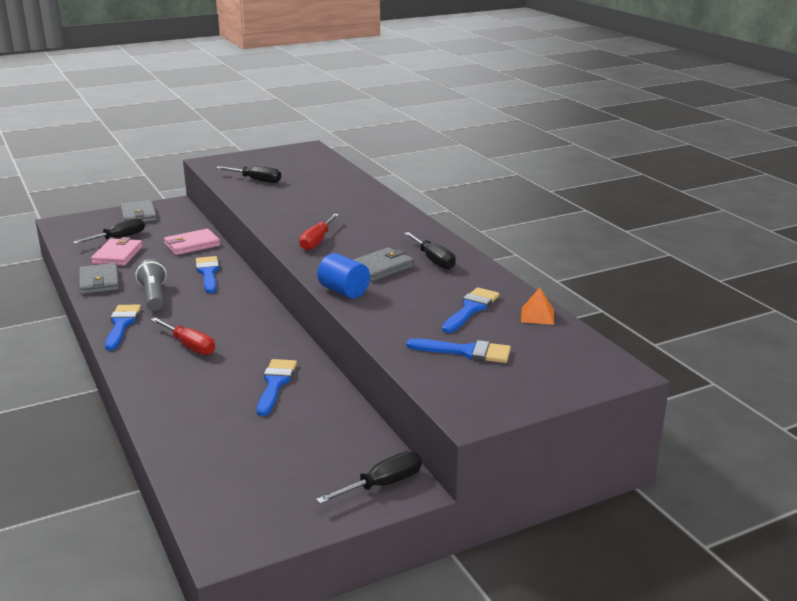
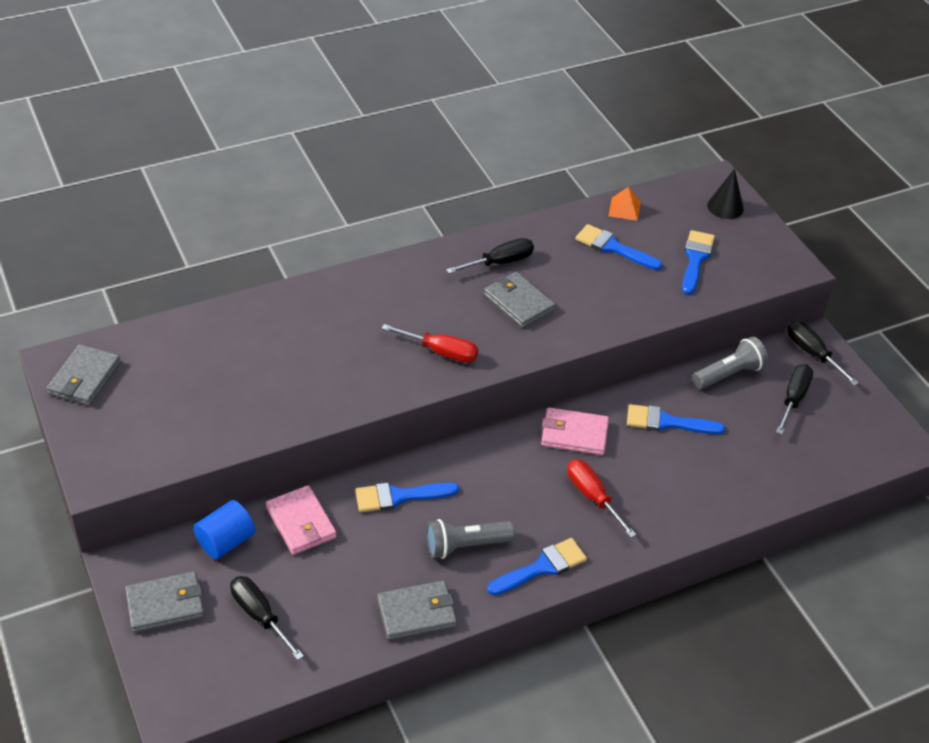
camera: 90 degrees left, 20 degrees up
pink wallet [91,237,143,266] -> pink wallet moved to [541,407,609,455]
blue brush [105,304,141,350] -> blue brush turned 150 degrees clockwise [487,538,587,595]
red screwdriver [151,318,215,355] -> red screwdriver turned 75 degrees counterclockwise [567,460,637,538]
black screwdriver [216,166,281,183] -> black screwdriver moved to [776,364,813,434]
blue cylinder [317,253,370,299] -> blue cylinder moved to [193,500,255,559]
none -> grey wallet [47,344,121,406]
none -> grey flashlight [693,336,768,389]
none -> black cone [707,168,744,219]

